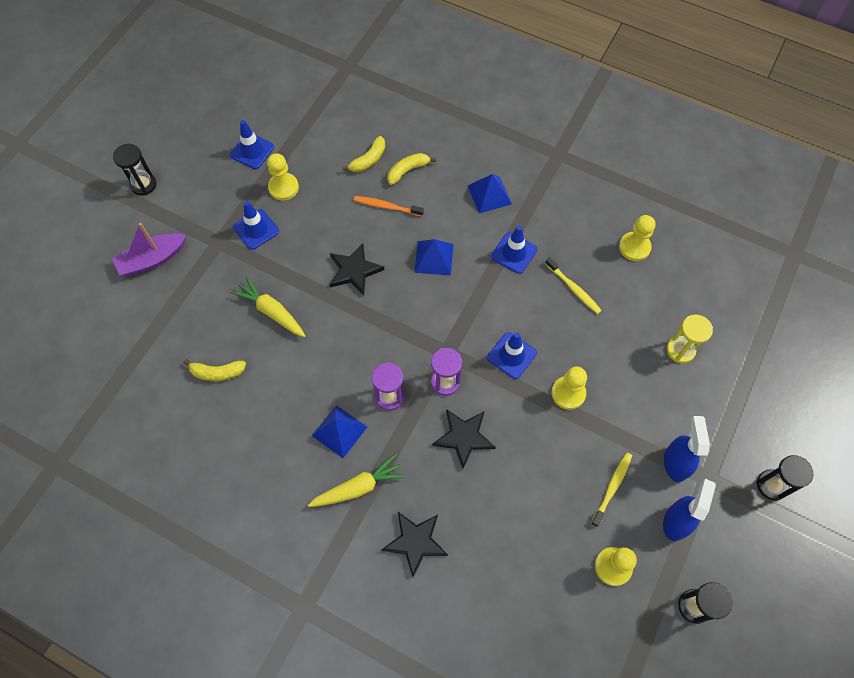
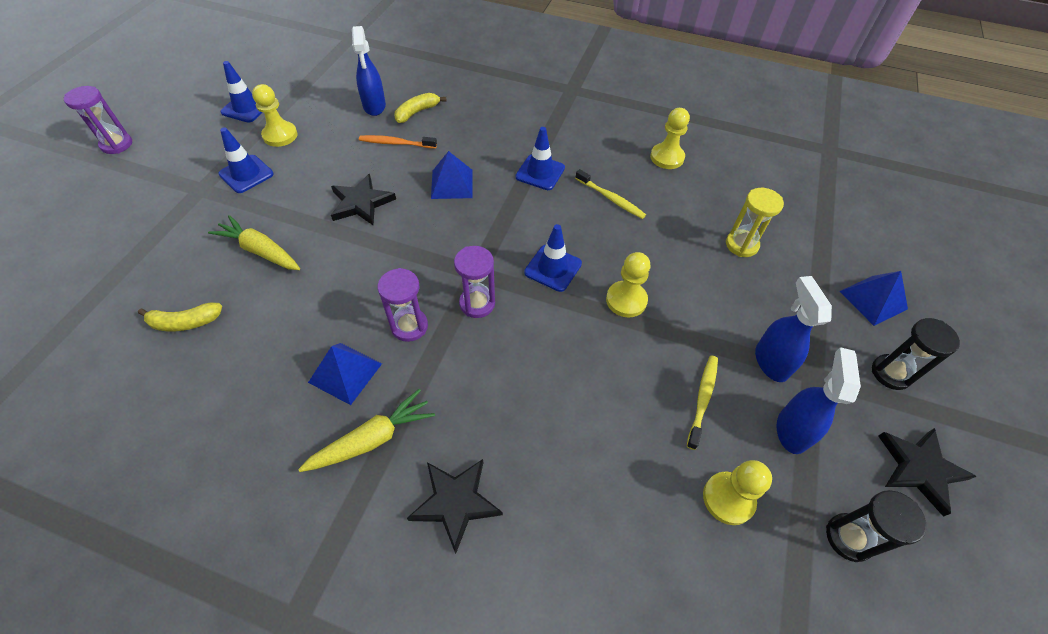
camera: 10 degrees left, 10 degrees down
purple boat [112,223,186,276] -> none
black hourglass [113,144,156,196] -> purple hourglass [64,86,132,154]
yellow banana [342,136,385,172] -> blue spray bottle [352,26,386,116]
black star [432,409,496,469] -> black star moved to [878,428,977,517]
blue pyramid [468,174,512,214] -> blue pyramid moved to [839,271,908,326]

